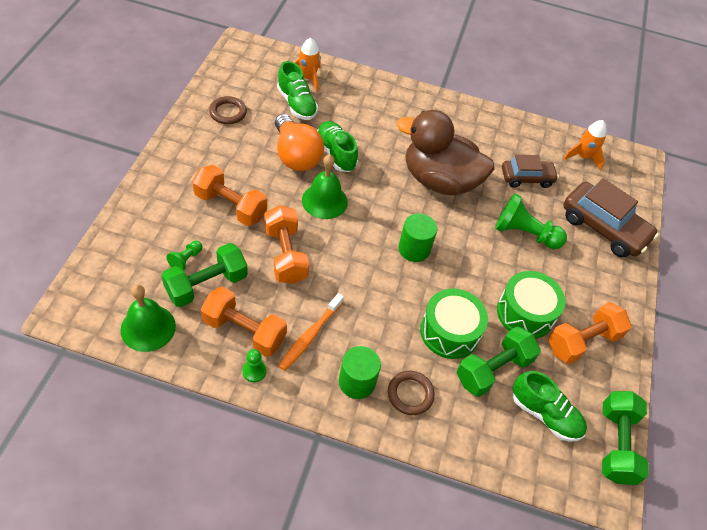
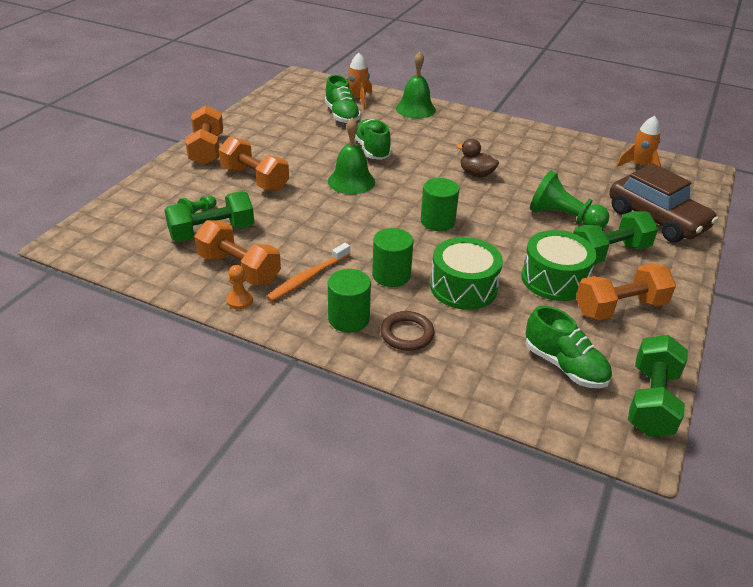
camera: 15 degrees right, 15 degrees down
green bell [120,284,176,352] -> green bell moved to [396,52,436,119]
brown ring [209,96,247,124] -> none
green pawn [242,349,266,383] -> orange pawn [226,265,253,309]
orange dumbbell [264,205,309,284] -> orange dumbbell moved to [185,105,223,166]
orange light bulb [275,114,324,171] -> none
brown duck [396,110,494,195] -> brown duck [456,139,499,178], size x0.43
green dumbbell [456,326,541,397] -> green dumbbell moved to [573,211,658,264]
brown car [502,155,559,188] -> none
none -> green cylinder [372,228,413,287]

